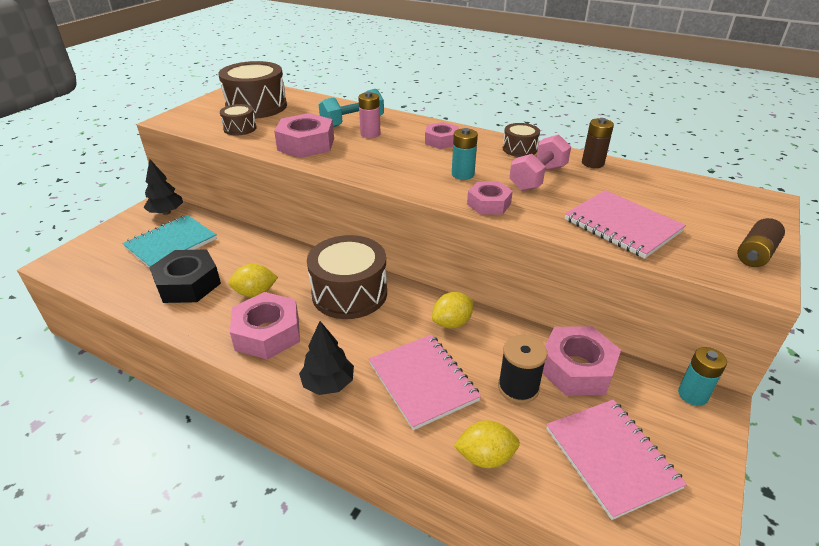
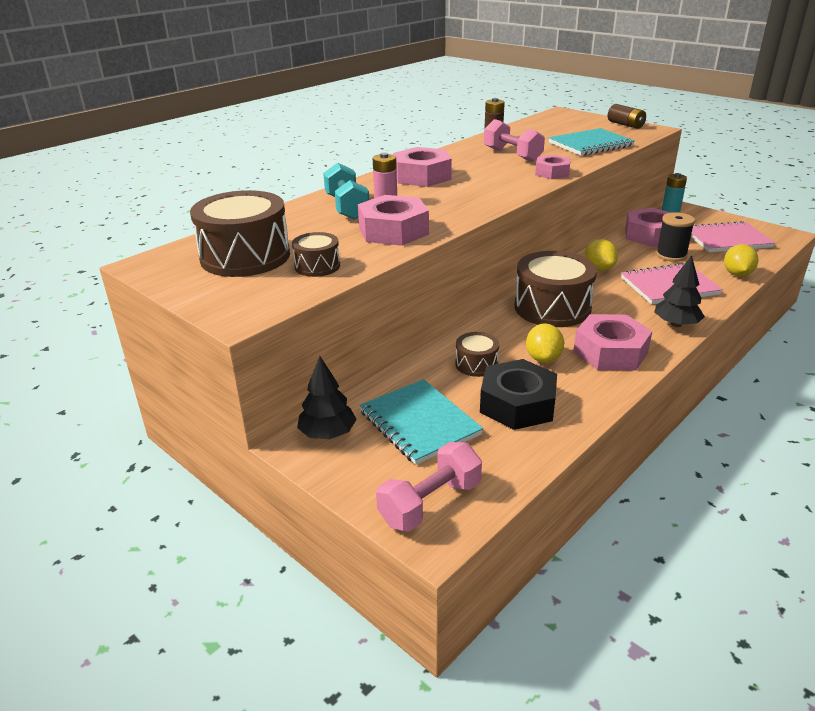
camera: 75 degrees left, 5 degrees down
pink nut [425,122,458,149] -> pink nut [393,147,452,187], size x1.62
turquoise battery [452,128,478,180] -> none
brown drum [503,123,540,157] -> brown drum moved to [455,332,499,377]
pink notebook [565,190,686,259] -> turquoise notebook [548,128,635,156]
none -> pink dumbbell [376,442,482,532]

